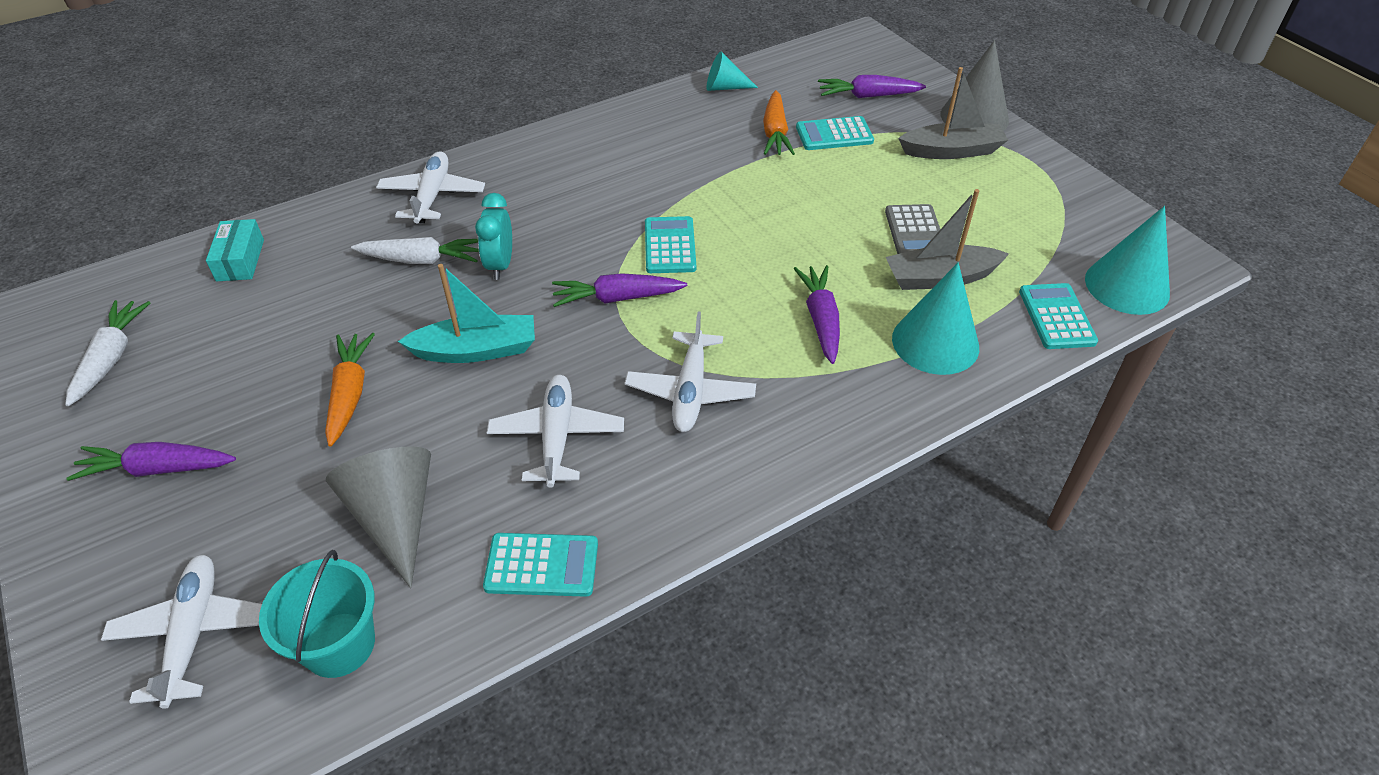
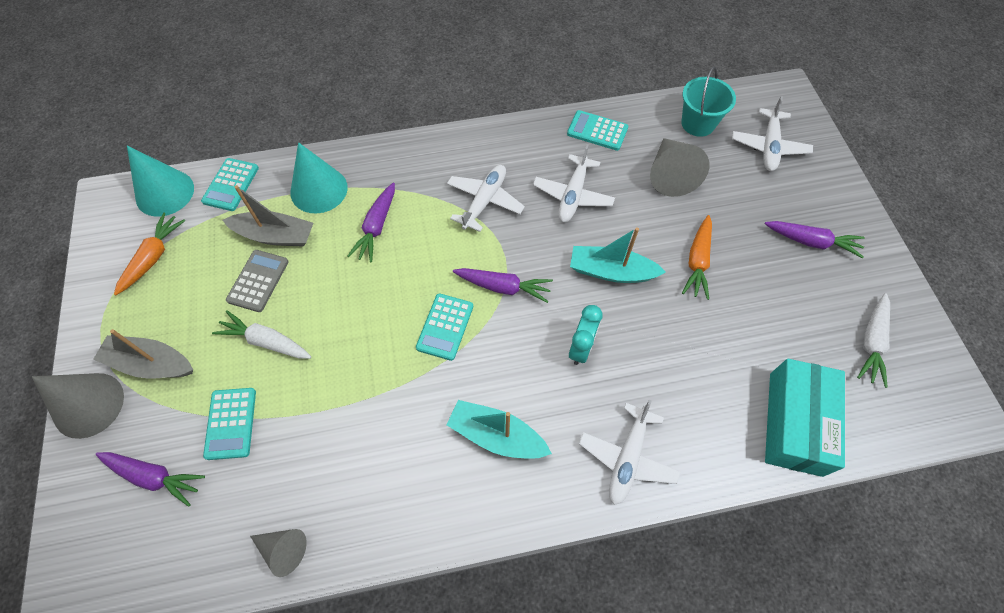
camera: 160 degrees left, 15 degrees up
turquoise box [206,219,264,281] -> turquoise box [765,359,845,477], size x1.84
white carrot [351,237,479,264] -> white carrot moved to [212,310,311,359]
turquoise cone [706,51,758,91] -> grey cone [250,529,307,577]
orange carrot [763,90,795,155] -> orange carrot moved to [114,213,185,295]
turquoise calculator [796,116,874,150] -> turquoise calculator turned 75 degrees clockwise [203,388,256,460]
none -> turquoise boat [446,400,552,459]

